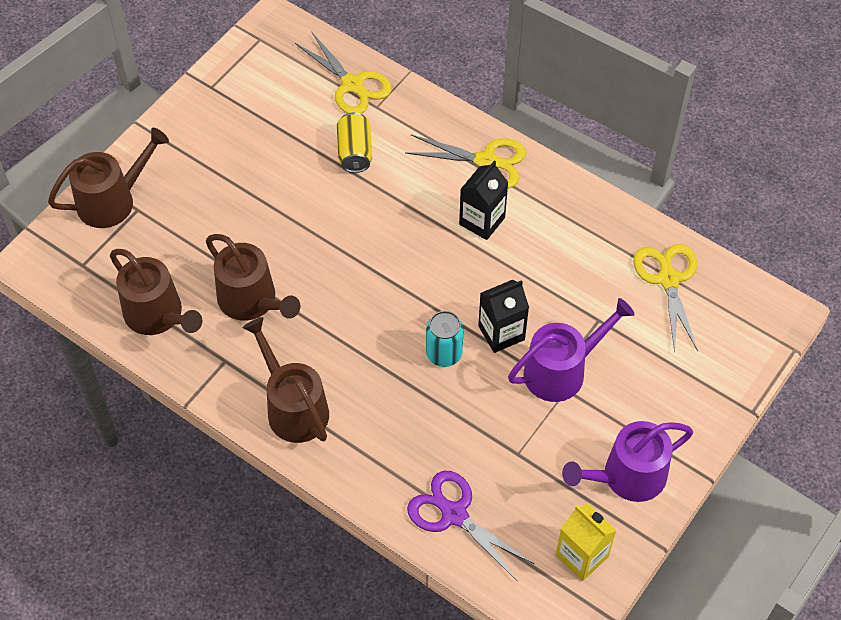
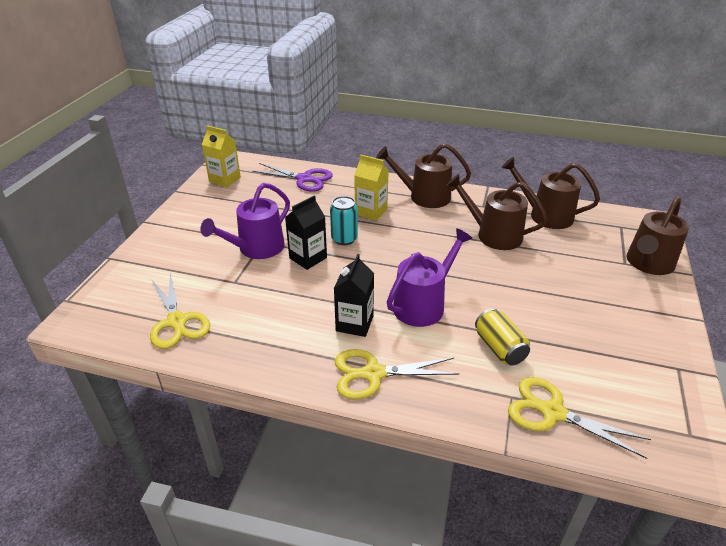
camera: 160 degrees right, 20 degrees down
brown watering can [243,317,329,443] -> brown watering can turned 150 degrees clockwise [376,143,471,208]
purple watering can [562,421,693,502] -> purple watering can moved to [387,228,473,327]
none -> yellow carton [354,155,389,221]

